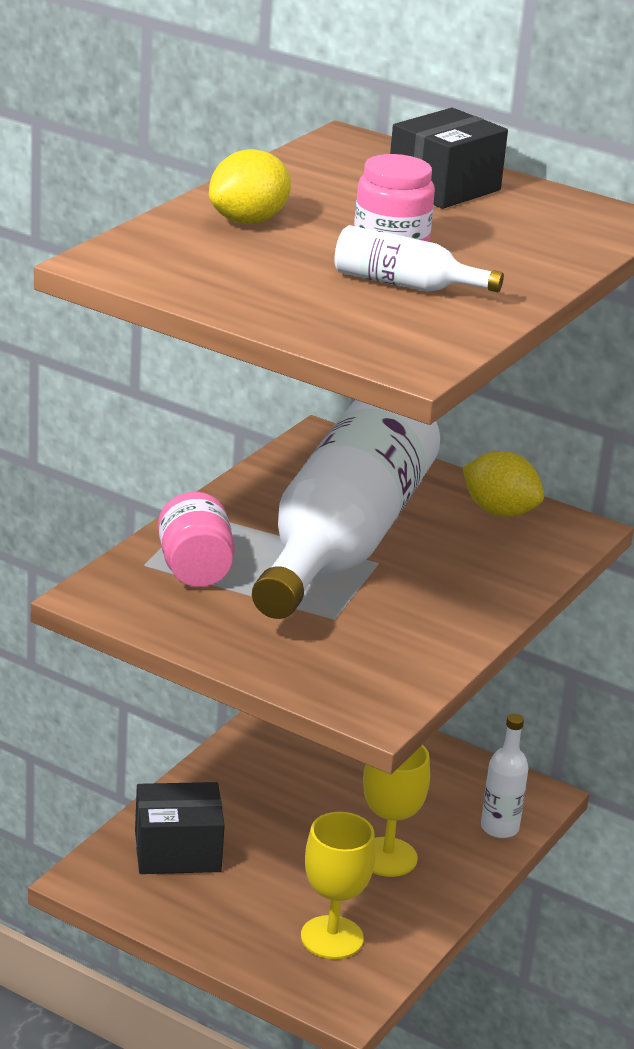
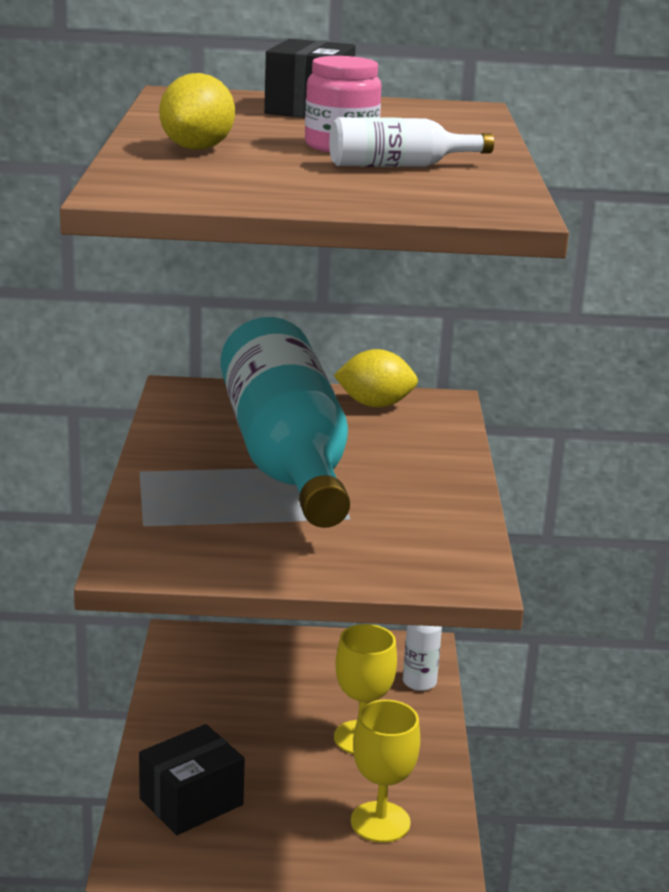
camera: 30 degrees left, 5 degrees down
pink jar [158,492,235,587] -> none
white bottle [252,400,440,619] -> turquoise bottle [220,317,350,528]

